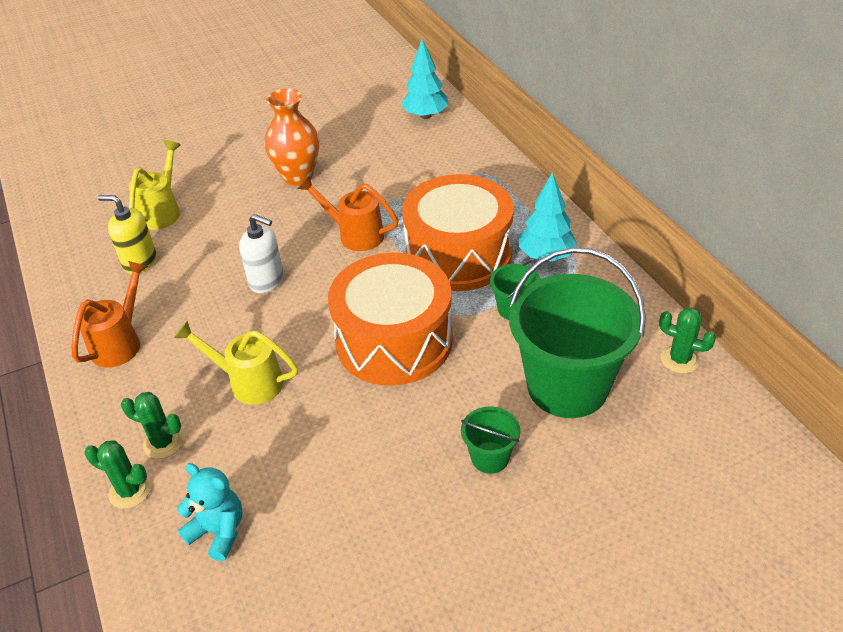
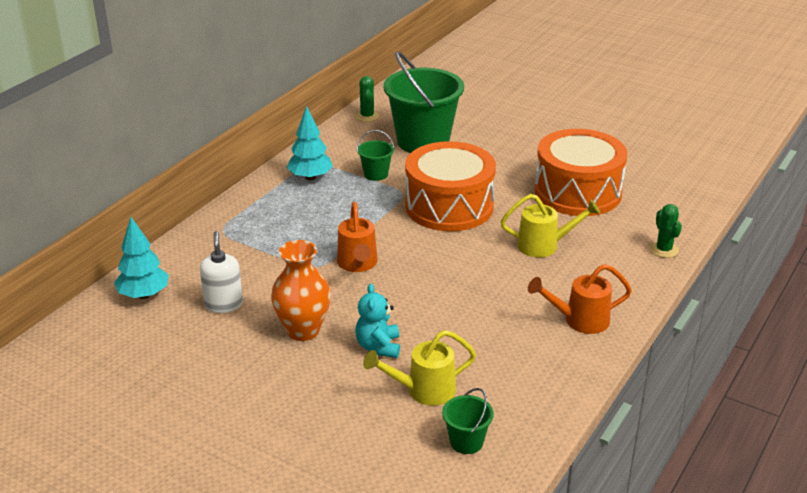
camera: 125 degrees left, 10 degrees down
yellow soap dispenser [98,195,157,274] -> none
green cactus [121,392,183,459] -> none
yellow watering can [174,321,298,405] -> yellow watering can turned 75 degrees counterclockwise [500,194,600,257]
turquoise teddy bear [177,463,243,561] -> turquoise teddy bear moved to [355,284,400,358]
white soap dispenser [239,214,284,293] -> white soap dispenser moved to [200,231,243,313]
orange drum [402,174,514,291] -> orange drum moved to [534,129,627,216]
green bucket [461,406,520,474] -> green bucket moved to [442,388,494,454]

